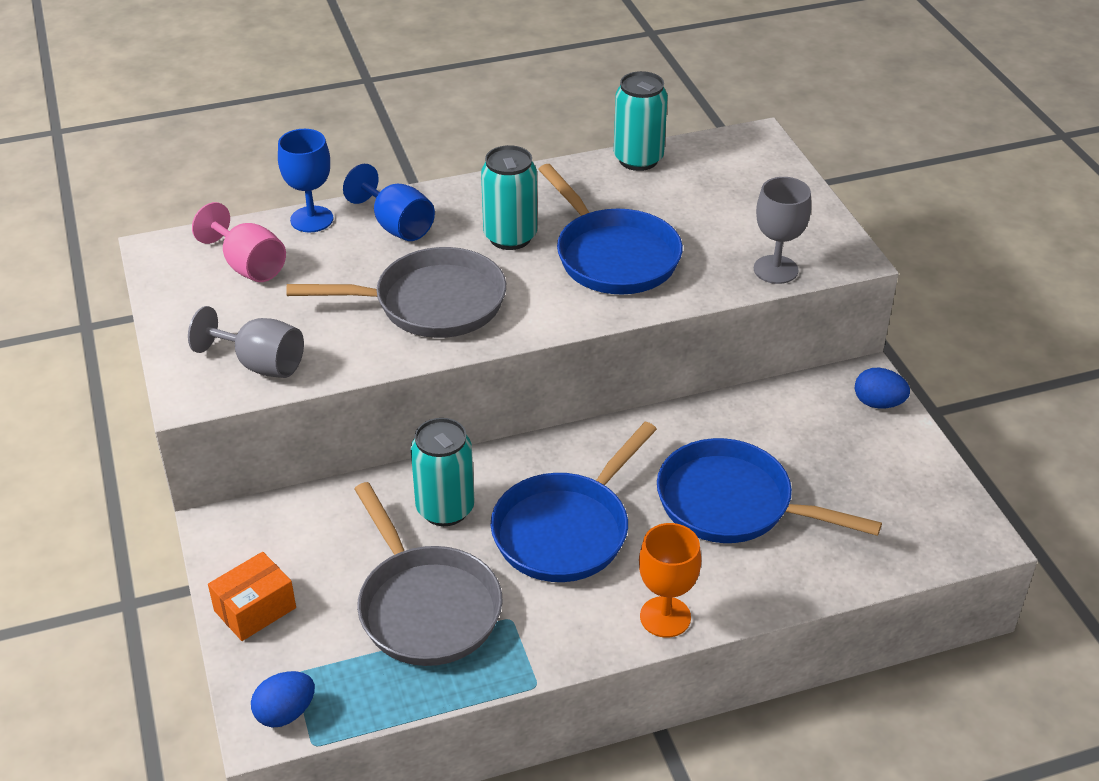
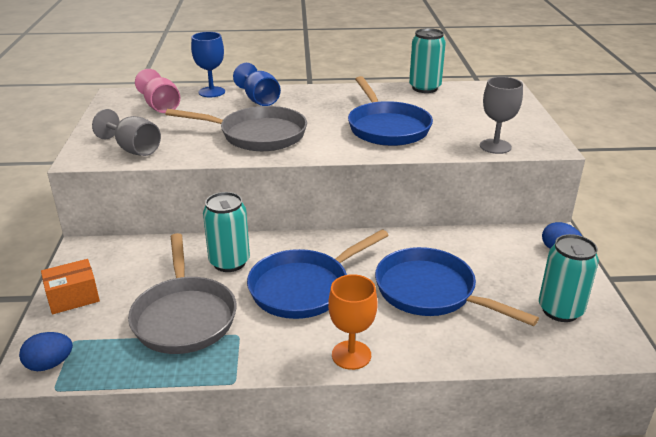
camera: 15 degrees right, 10 degrees down
turquoise can [481,145,537,250] -> turquoise can moved to [539,234,599,322]

